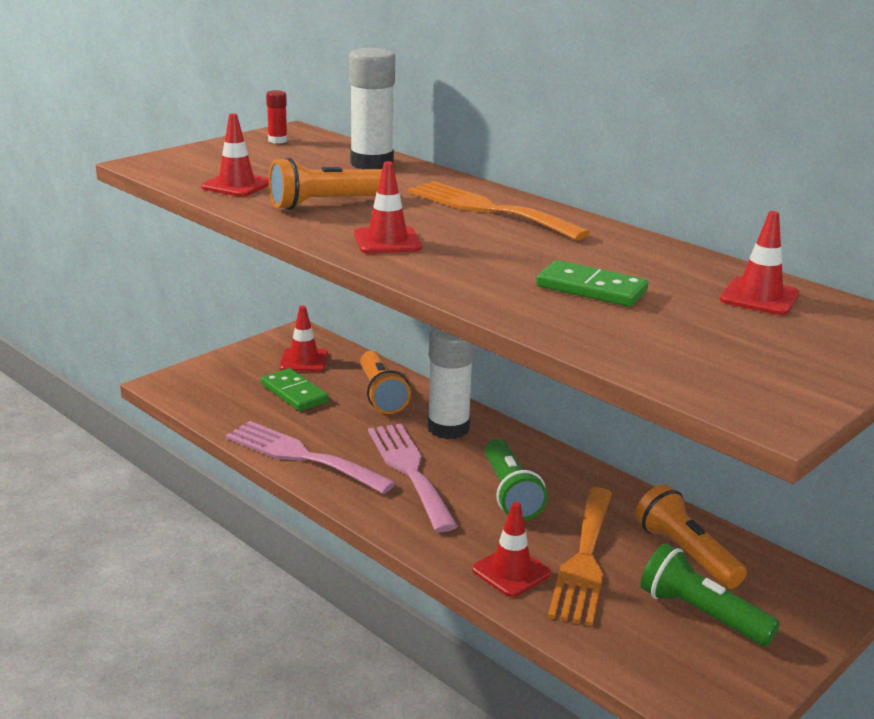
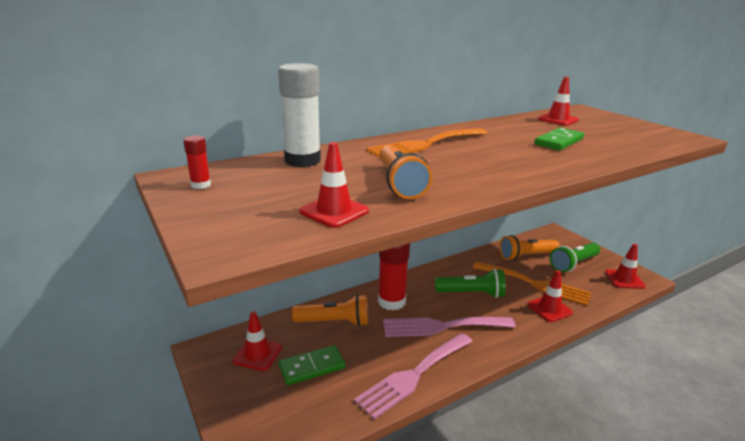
camera: 75 degrees left, 0 degrees up
red traffic cone [354,161,422,254] -> red traffic cone moved to [605,244,646,289]
white glue stick [428,327,474,439] -> red glue stick [378,243,410,310]

